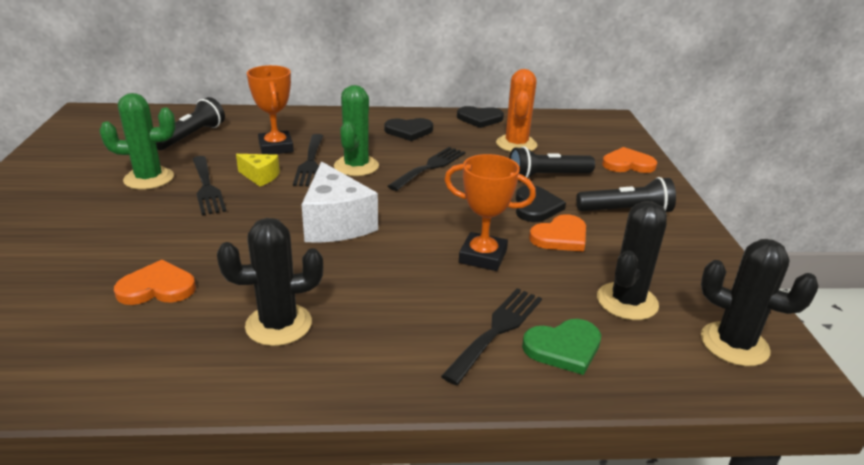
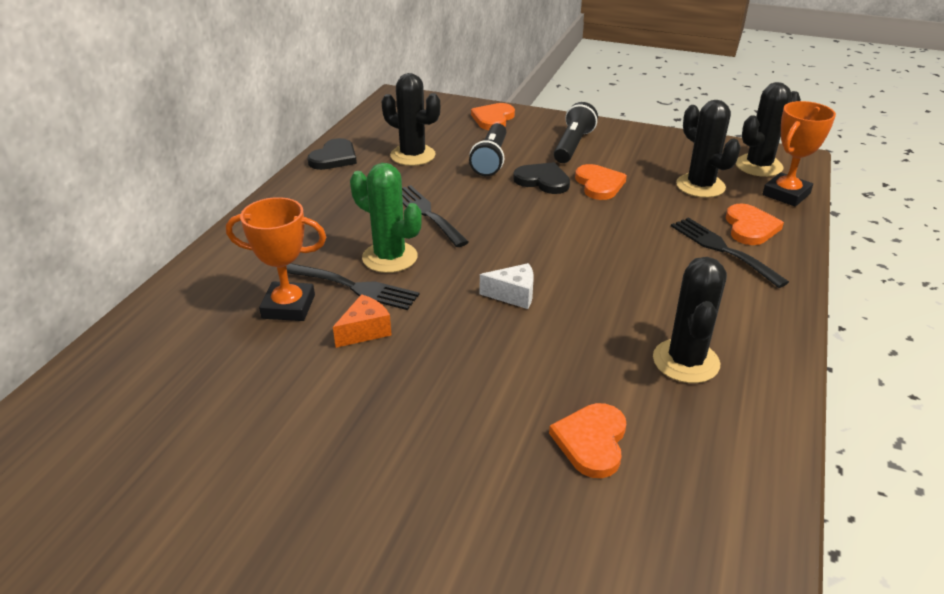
camera: 65 degrees left, 5 degrees up
green cactus [99,93,176,190] -> none
black flashlight [156,97,225,150] -> none
black fork [193,156,227,215] -> none
yellow cheese [236,154,280,186] -> orange cheese [333,294,392,348]
white cheese [301,161,378,243] -> white cheese [480,263,534,309], size x0.52
black heart [384,118,433,141] -> none
orange trophy [444,154,536,271] -> orange trophy moved to [763,101,836,207]
orange cactus [496,69,537,152] -> black cactus [382,73,440,166]
green heart [522,319,601,375] -> orange heart [726,204,784,245]

